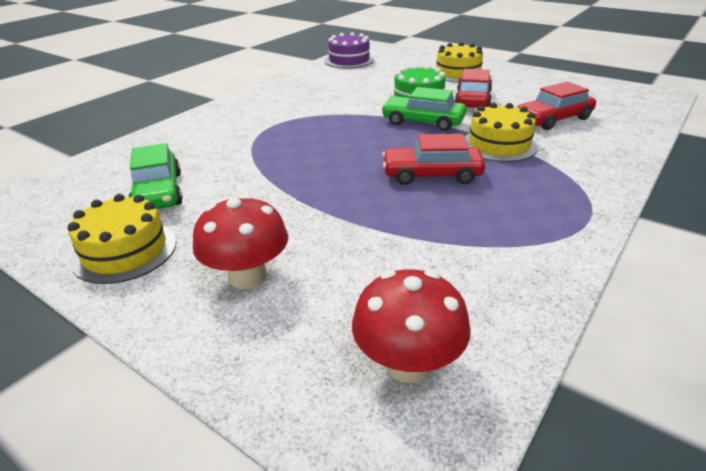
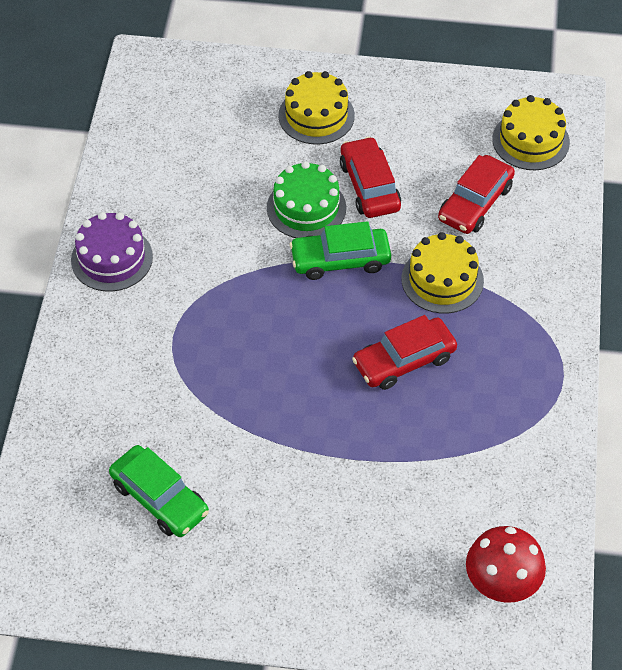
camera: 30 degrees left, 20 degrees up
yellow cake [67,194,176,284] -> yellow cake moved to [492,95,570,170]
red mushroom [193,194,288,289] -> none
purple cake [325,32,374,68] -> purple cake moved to [71,212,153,292]

